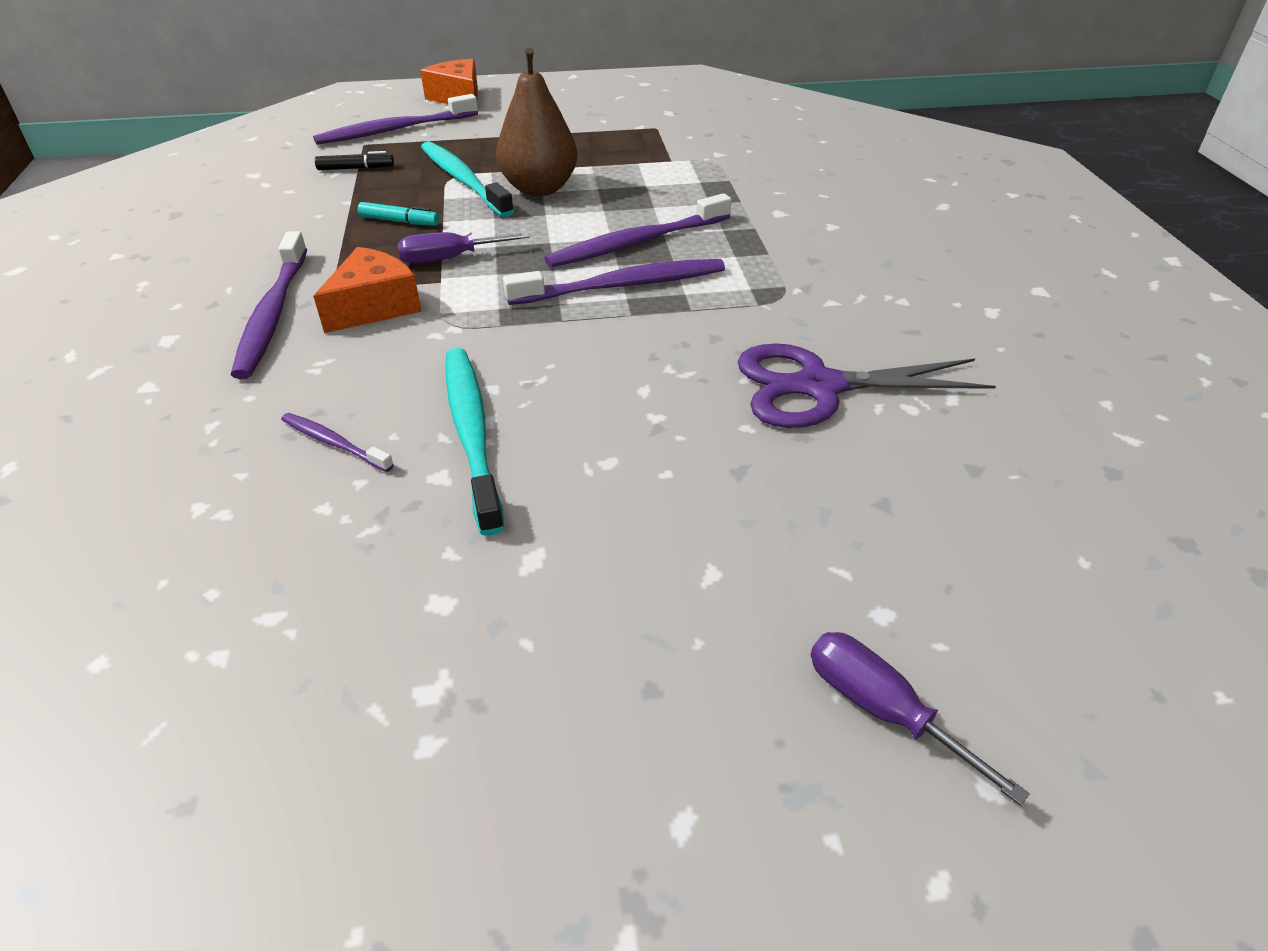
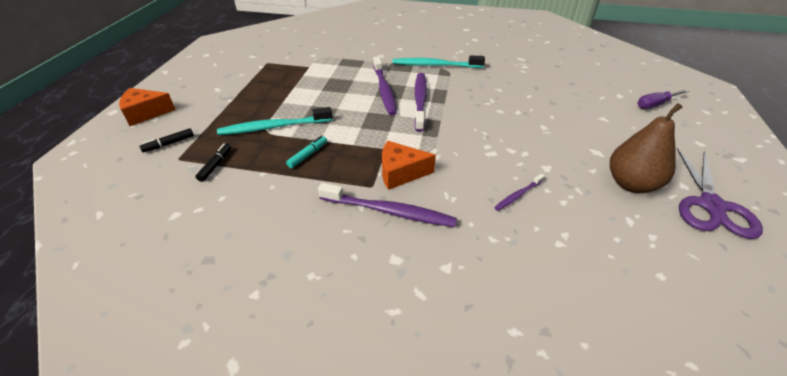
camera: 70 degrees left, 0 degrees up
purple toothbrush [313,94,478,145] -> black marker [140,128,194,152]
orange cheese [313,247,422,333] -> orange cheese turned 60 degrees counterclockwise [382,141,436,190]
purple screwdriver [398,232,530,264] -> none
turquoise toothbrush [446,348,504,536] -> turquoise toothbrush moved to [393,55,485,68]
brown pear [496,48,578,196] -> brown pear moved to [610,103,682,193]
purple scissors [737,343,996,428] -> purple scissors moved to [677,148,763,239]

